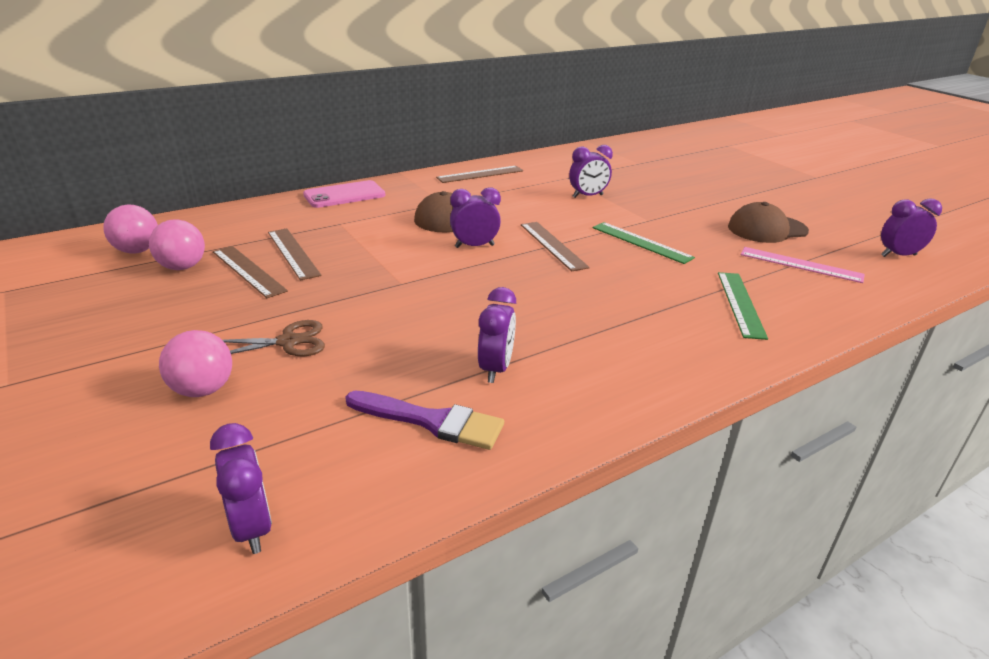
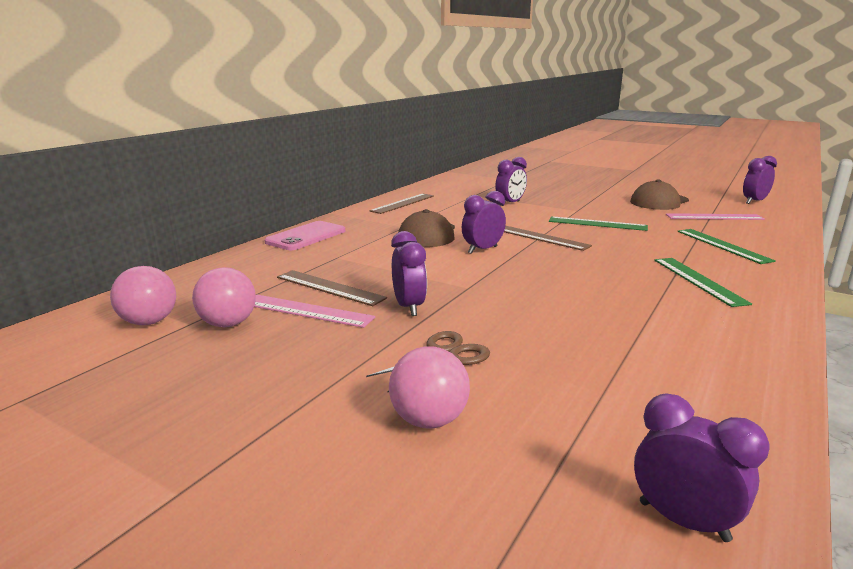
camera: 25 degrees left, 10 degrees down
brown ruler [213,246,288,298] -> pink ruler [254,295,375,328]
purple brush [345,391,504,450] -> none
purple clock [478,287,516,383] -> purple clock moved to [391,231,427,316]
none -> green ruler [654,258,752,307]

